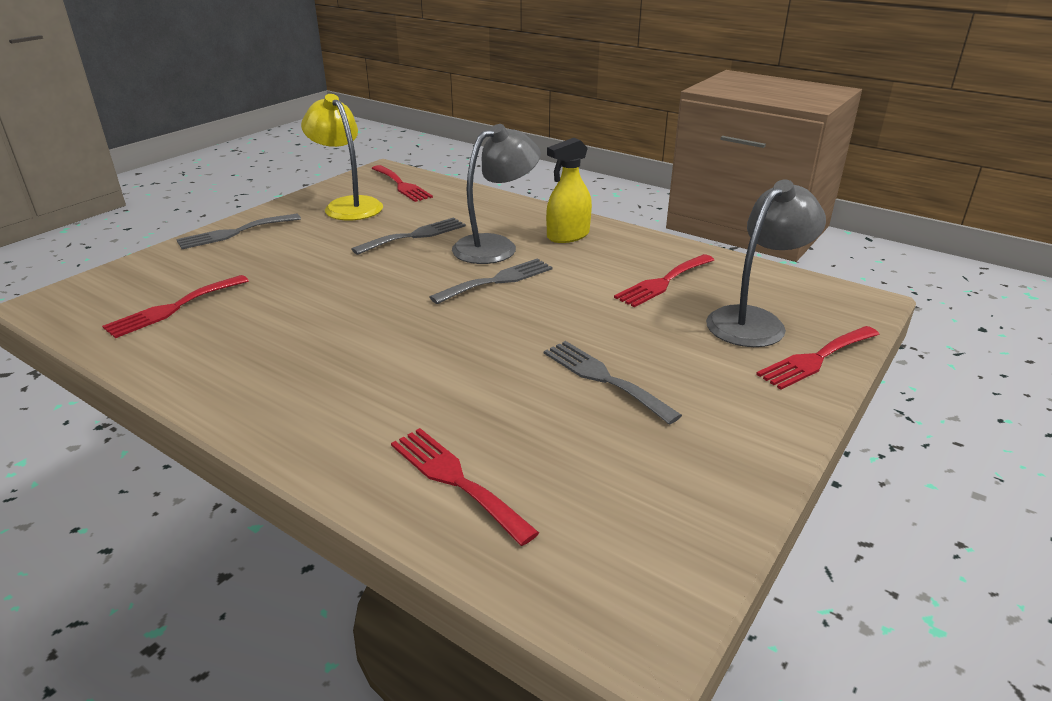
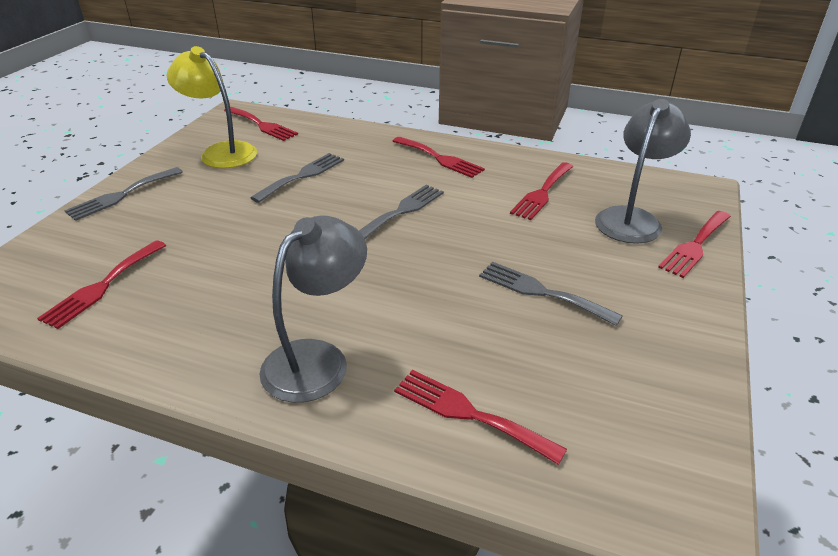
camera: 15 degrees left, 5 degrees up
grey lamp [452,124,541,264] -> grey lamp moved to [260,215,367,403]
yellow spray bottle [546,138,592,243] -> red fork [393,137,485,178]

